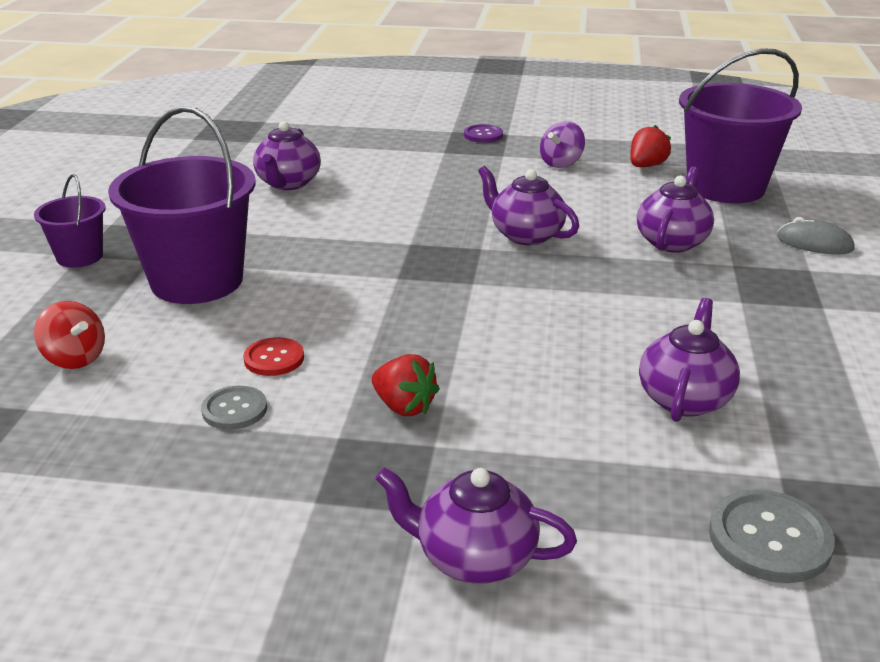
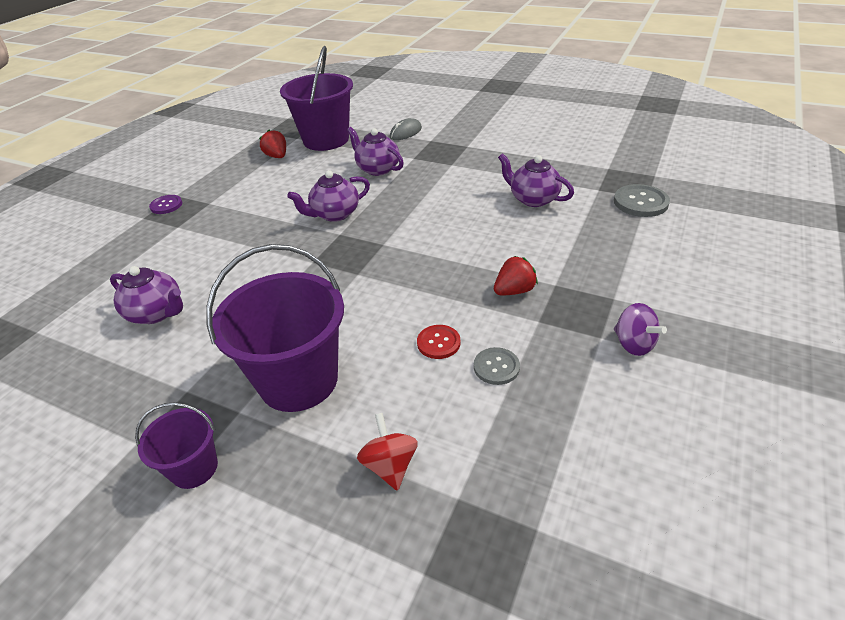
camera: 70 degrees left, 10 degrees up
red spinning top [34,301,105,369] -> red spinning top turned 75 degrees counterclockwise [357,413,418,491]
purple teapot [375,467,577,584] -> none
purple spinning top [540,121,585,168] -> purple spinning top moved to [614,303,667,356]

